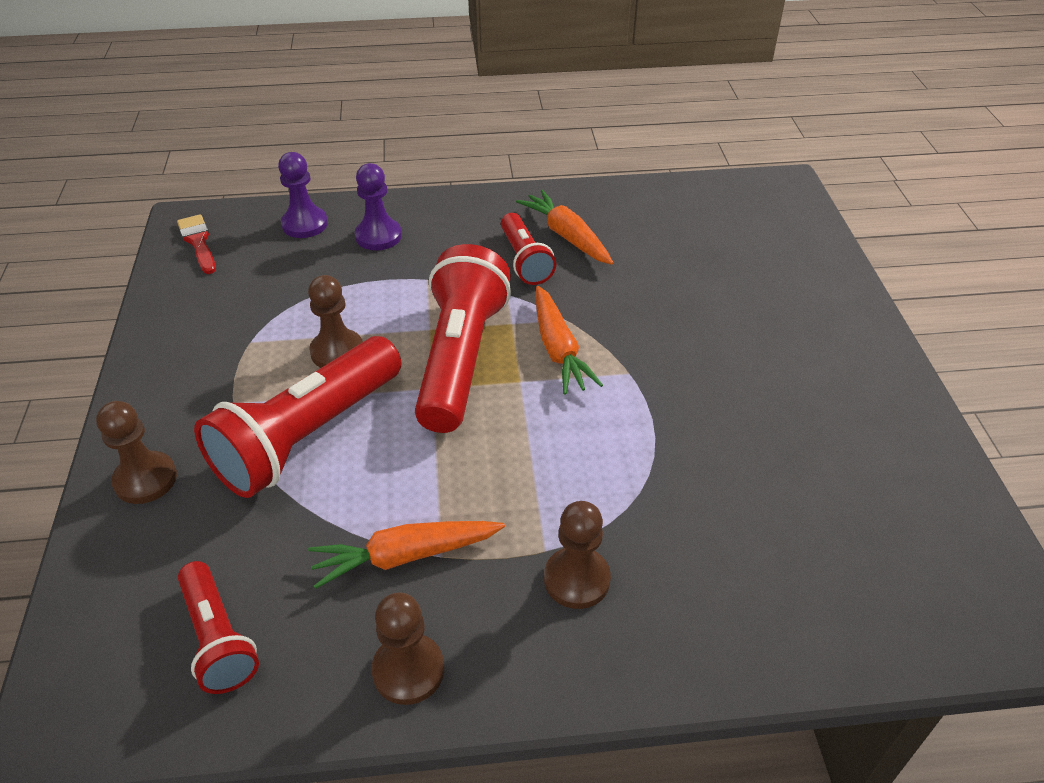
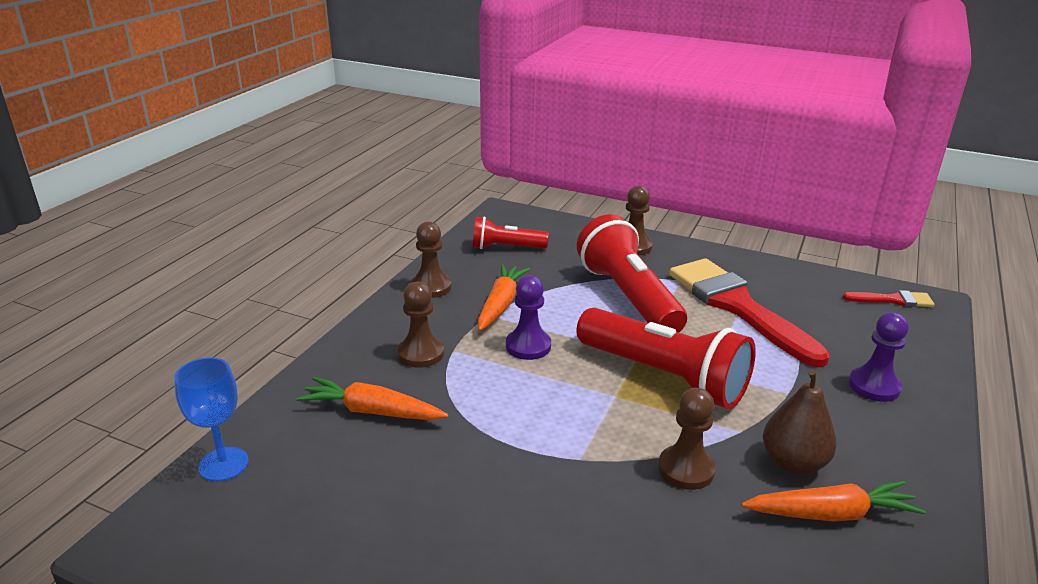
camera: 120 degrees right, 15 degrees down
purple pawn [278,152,328,238] -> purple pawn moved to [506,275,551,360]
brown pawn [308,275,363,368] -> brown pawn moved to [658,388,716,490]
red flashlight [501,213,556,285] -> brown pear [763,369,837,475]
orange carrot [536,286,603,395] -> orange carrot moved to [297,377,448,420]
none -> blue goblet [174,357,249,481]
none -> red brush [669,258,830,367]

